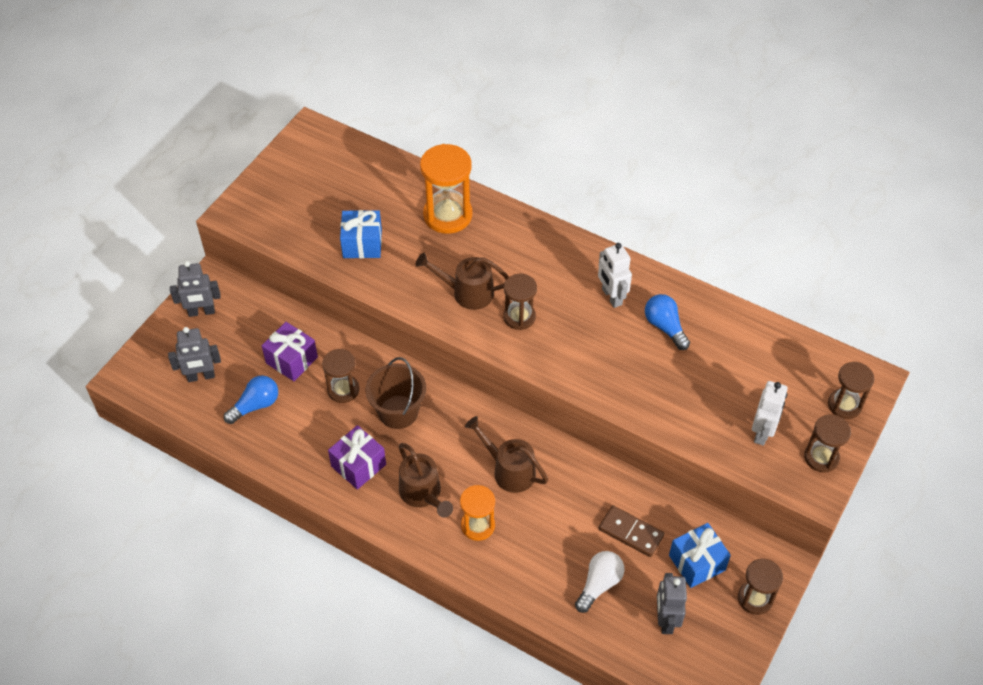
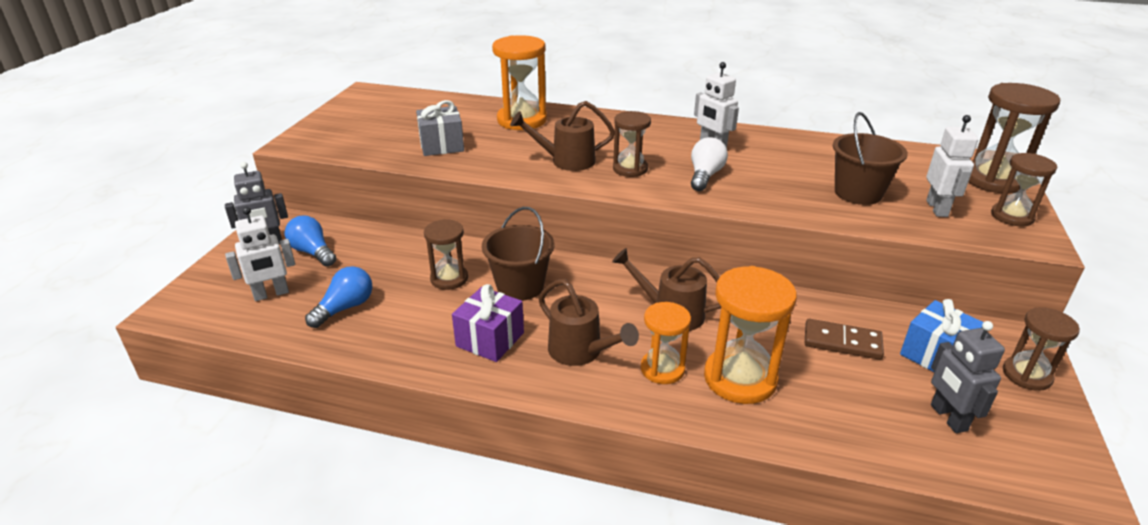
camera: 15 degrees left, 20 degrees down
grey robot [168,327,221,382] -> white robot [225,207,295,301]
purple gift [262,322,318,381] -> none
blue gift [340,210,382,258] -> grey gift [416,100,464,156]
white light bulb [575,551,624,613] -> white light bulb moved to [691,137,728,191]
blue light bulb [645,294,690,350] -> blue light bulb moved to [285,216,336,267]
brown hourglass [828,362,874,419] -> brown hourglass [969,83,1060,194], size x1.61
none -> orange hourglass [704,266,797,404]
none -> brown bucket [833,112,908,205]

